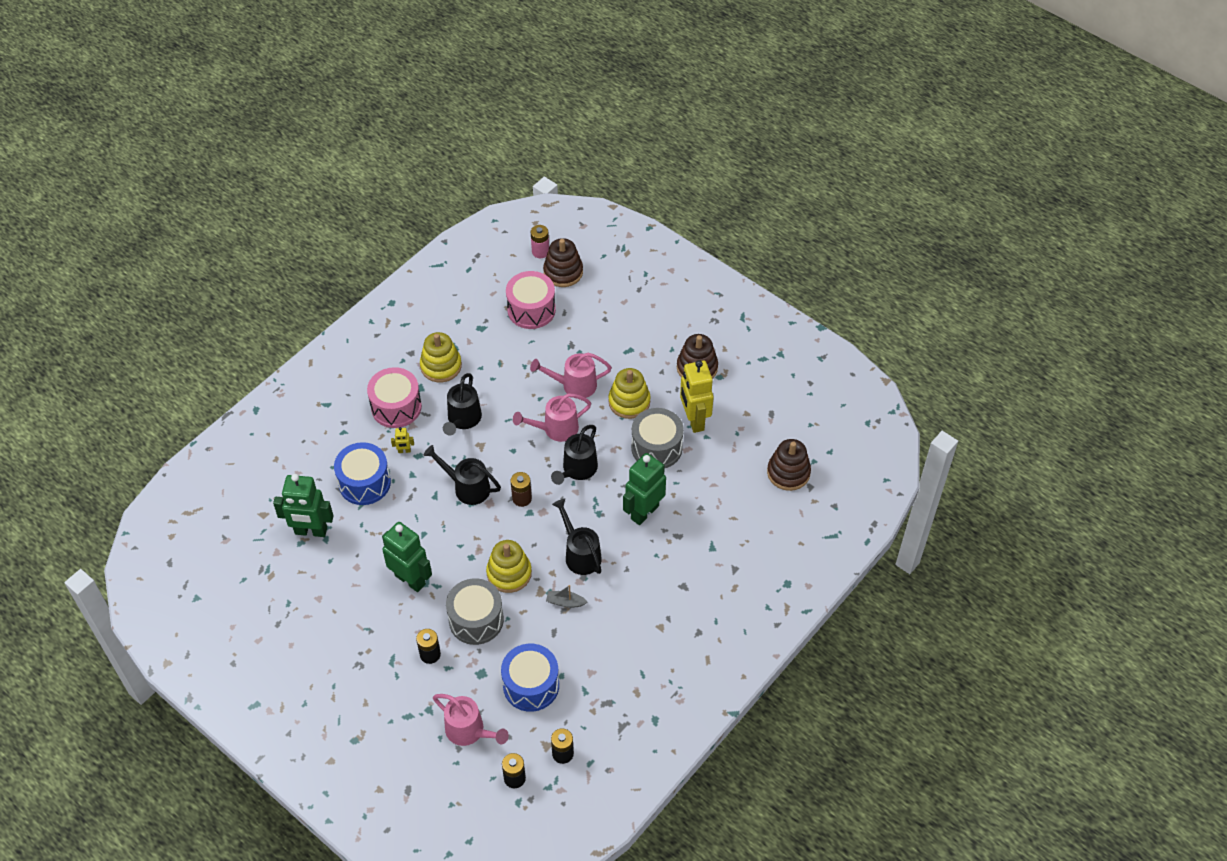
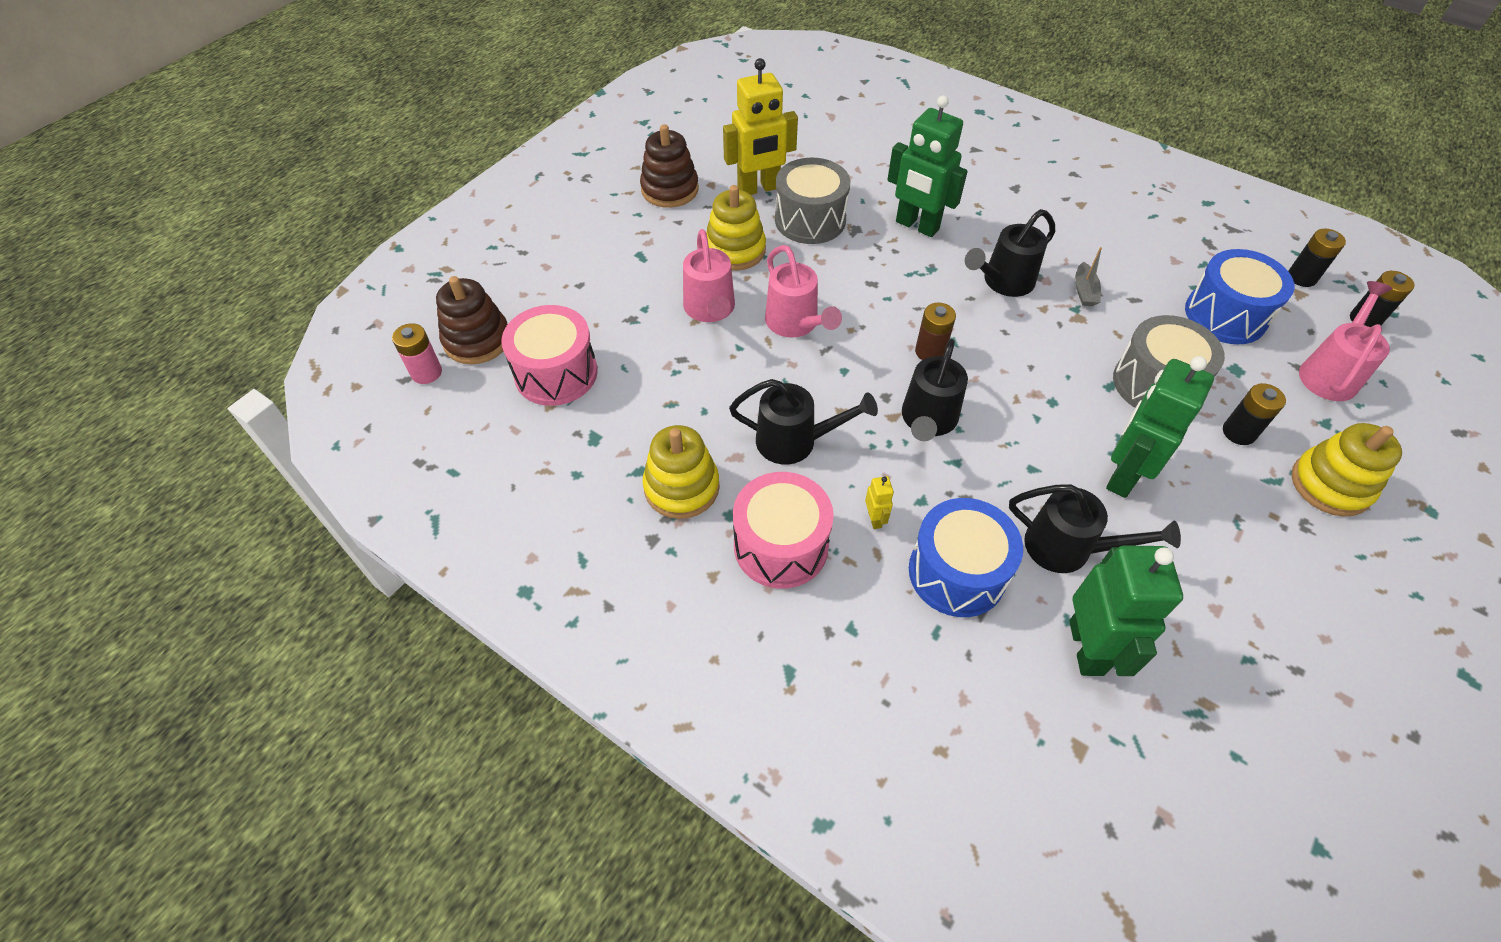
camera: 95 degrees left, 0 degrees up
yellow stacking toy [486,540,532,593] -> yellow stacking toy moved to [1291,423,1402,517]
black watering can [551,425,598,485] -> black watering can moved to [1009,484,1181,573]
brown stacking toy [767,439,811,491] -> none

